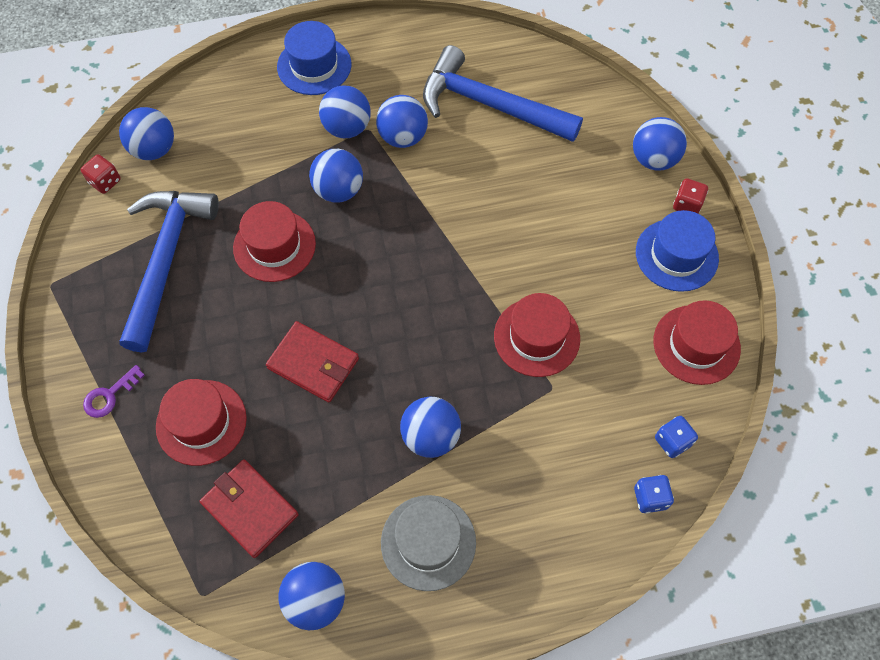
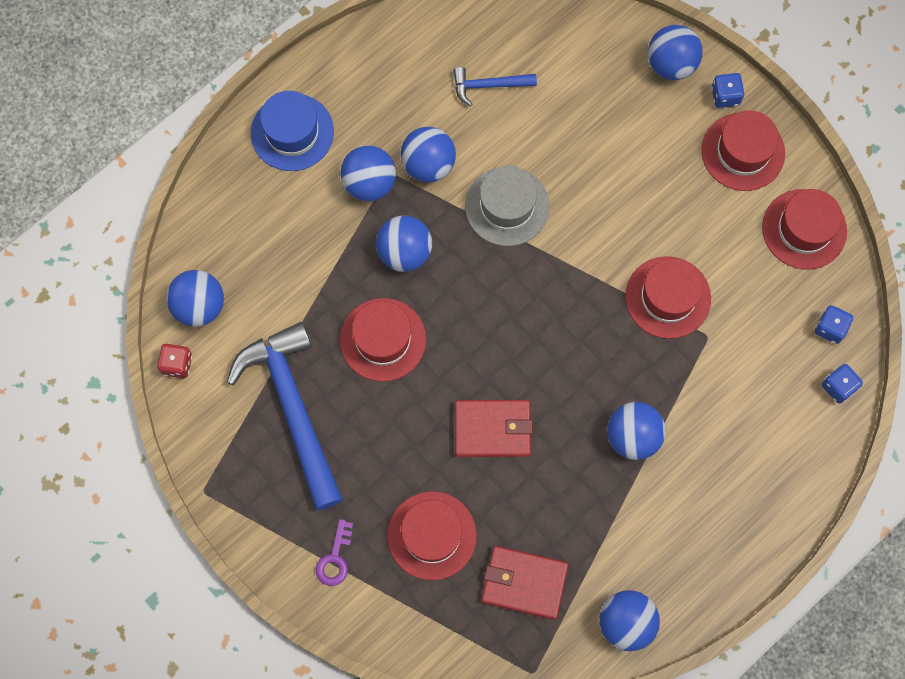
camera: 30 degrees left, 10 degrees up
grey hat [381,495,476,591] -> grey hat moved to [465,166,549,246]
blue hammer [423,45,583,142] -> blue hammer [453,67,537,106], size x0.47
blue hat [636,210,719,292] -> red hat [702,111,785,191]
red dice [673,178,708,214] -> blue dice [711,73,744,108]

